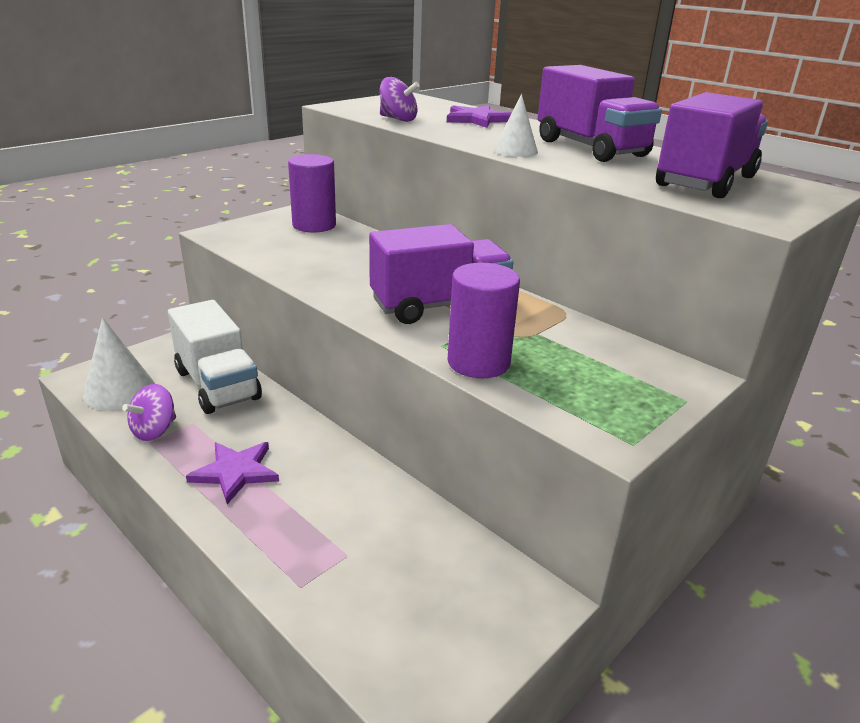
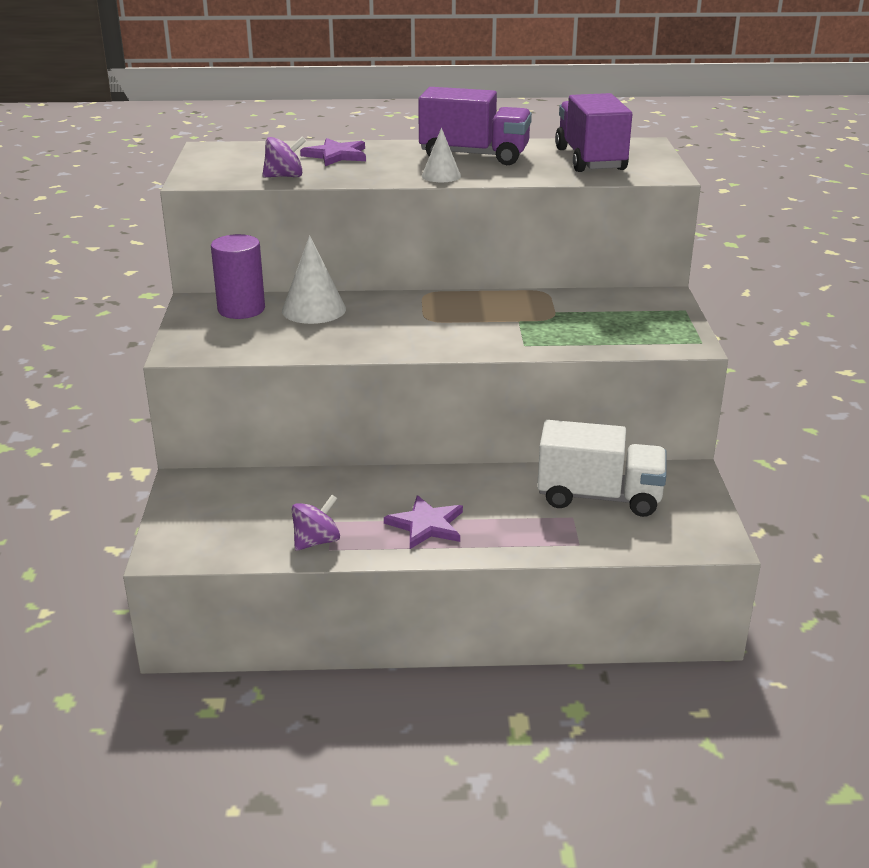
camera: 45 degrees left, 0 degrees up
white cone [83,317,155,410] -> white cone moved to [282,235,346,324]
purple spinning top [122,384,176,441] -> purple spinning top turned 120 degrees counterclockwise [292,495,340,551]
white truck [168,300,262,414] -> white truck moved to [537,420,667,517]
purple truck [369,224,513,324] -> none
purple cylinder [448,263,520,378] -> none

